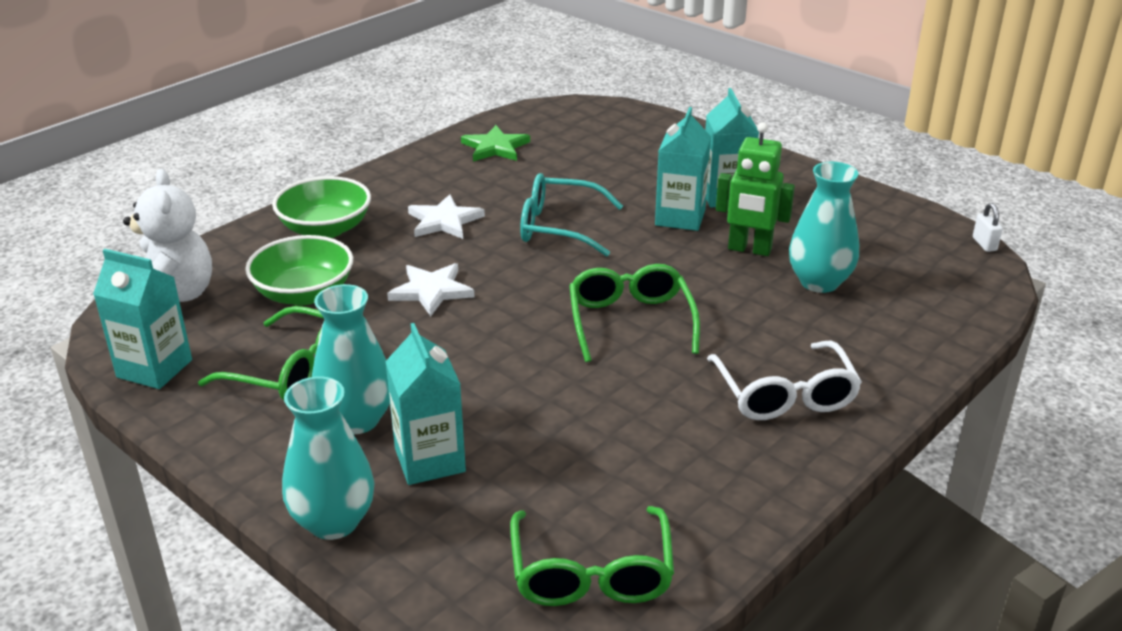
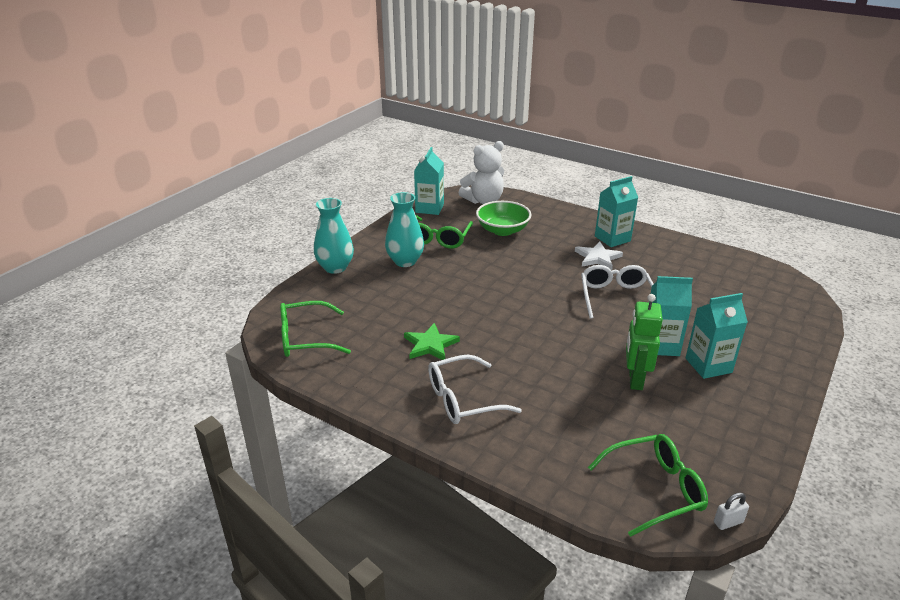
camera: 80 degrees right, 0 degrees up
green bowl [272,176,371,238] -> none
turquoise carton [385,323,466,485] -> turquoise carton moved to [595,176,638,247]
white star [387,263,475,316] -> none
green star [461,125,530,161] -> green star moved to [404,323,460,360]
turquoise glasses [520,173,623,257] -> white glasses [581,265,654,319]
green glasses [569,264,700,362] -> green glasses moved to [588,434,708,537]
turquoise vase [789,162,859,293] -> none

